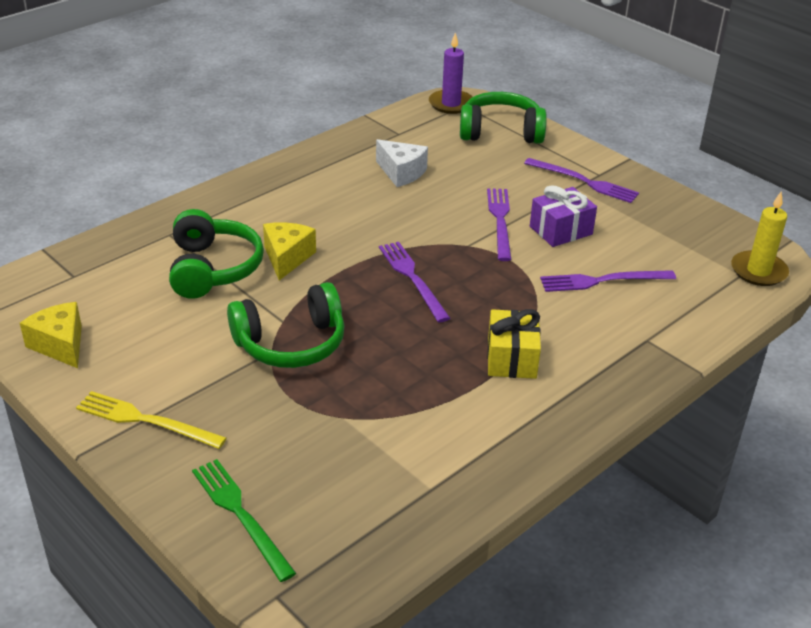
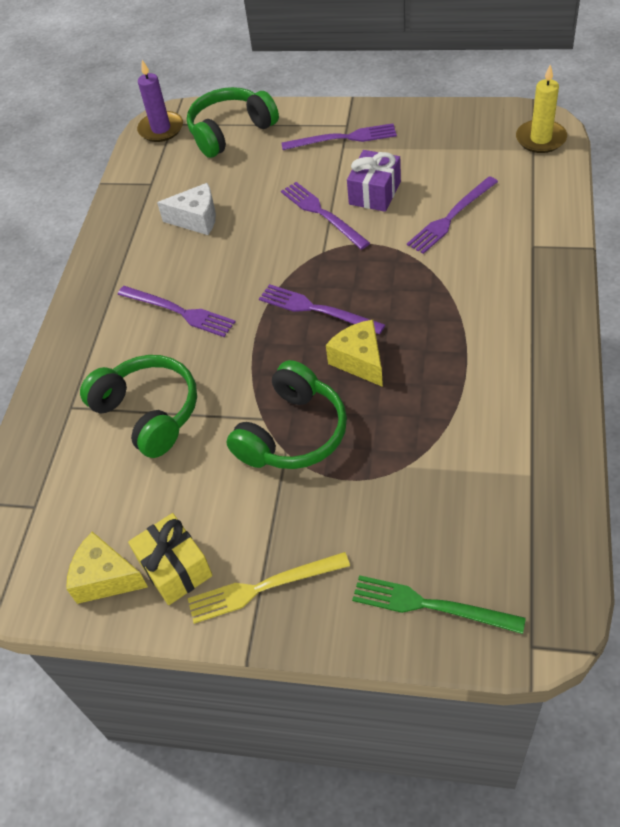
camera: 30 degrees left, 15 degrees up
yellow cheese [263,222,316,281] -> yellow cheese moved to [326,320,383,387]
yellow gift [487,309,541,379] -> yellow gift moved to [128,513,213,605]
none -> purple fork [118,286,236,337]

